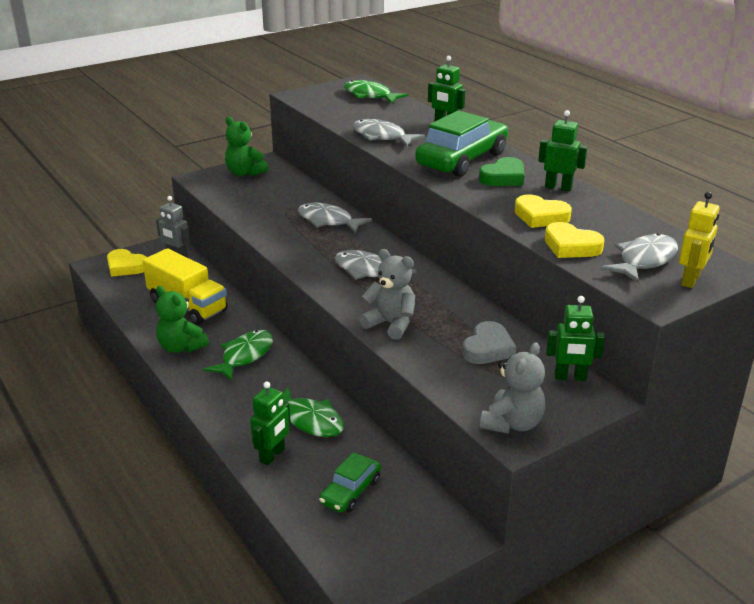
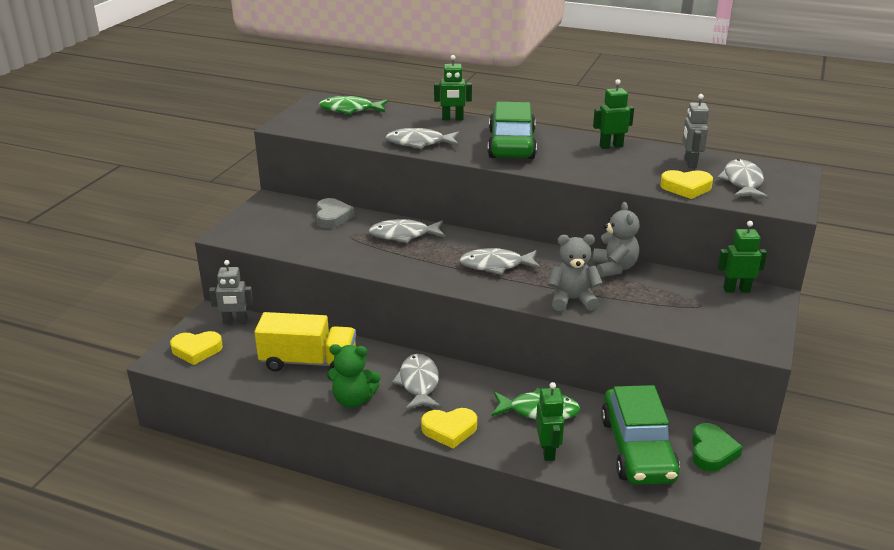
camera: 35 degrees left, 0 degrees up
green fish [203,330,273,381] -> grey fish [392,354,441,410]
green teddy bear [225,117,268,176] -> none
green car [319,452,381,513] -> green car [601,385,680,485], size x1.86
grey heart [462,321,516,364] -> grey heart moved to [316,198,355,229]
green heart [479,157,524,186] -> green heart moved to [692,423,743,471]
grey teddy bear [480,343,545,434] -> grey teddy bear moved to [593,202,640,277]
yellow heart [514,194,572,228] -> yellow heart moved to [421,408,477,448]
green robot [546,296,605,381] -> green robot turned 150 degrees counterclockwise [717,221,767,293]
yellow robot [679,192,720,288] -> none
none -> grey robot [682,94,709,168]

